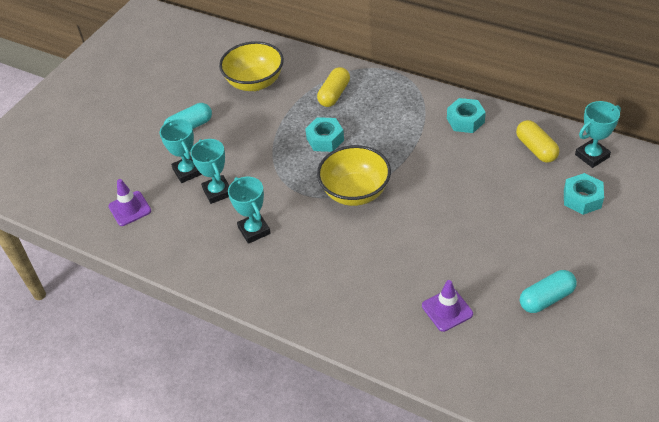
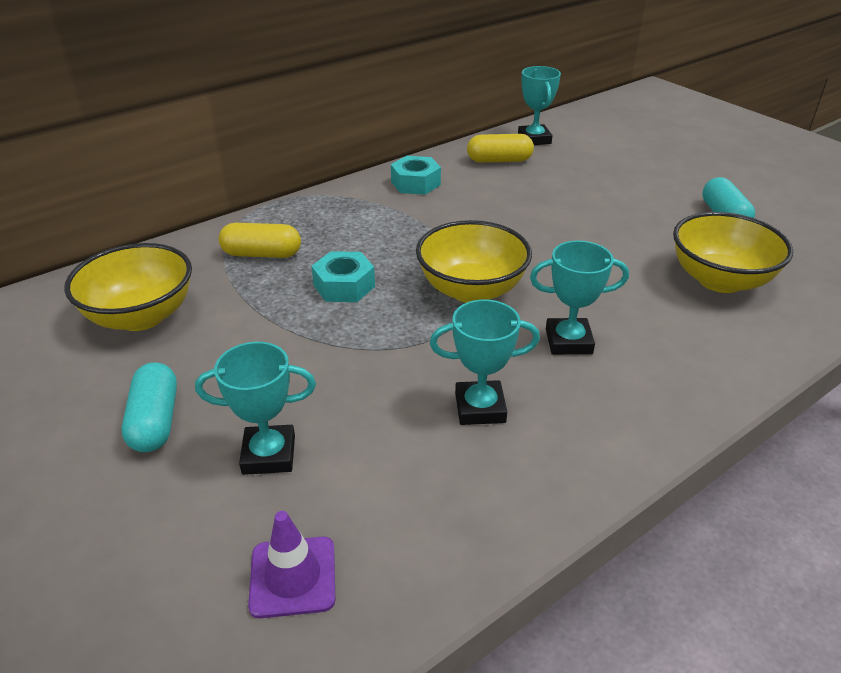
camera: 70 degrees left, 10 degrees down
turquoise trophy [190,139,229,204] -> turquoise trophy moved to [530,240,629,355]
yellow capsule [317,67,350,107] -> yellow capsule turned 45 degrees counterclockwise [219,223,301,258]
purple traffic cone [422,280,473,332] -> yellow bowl [673,212,793,293]
turquoise nut [564,173,604,215] -> none

